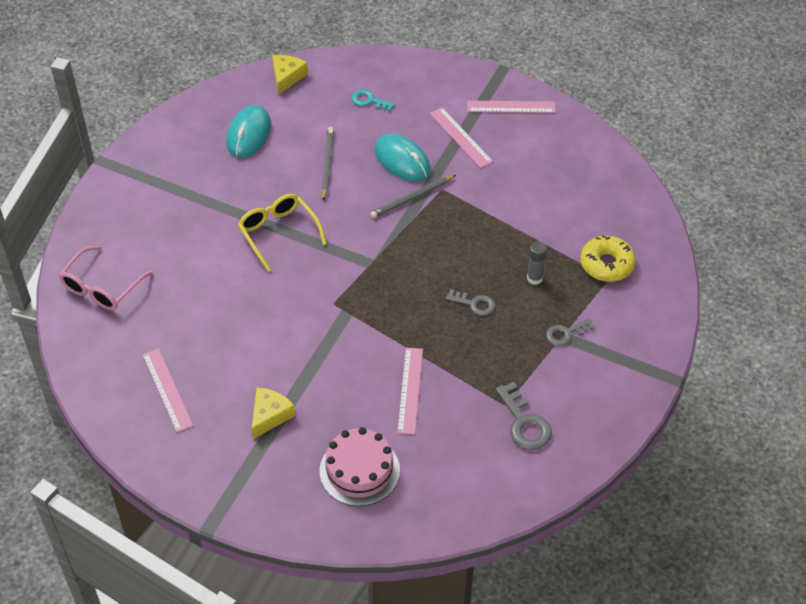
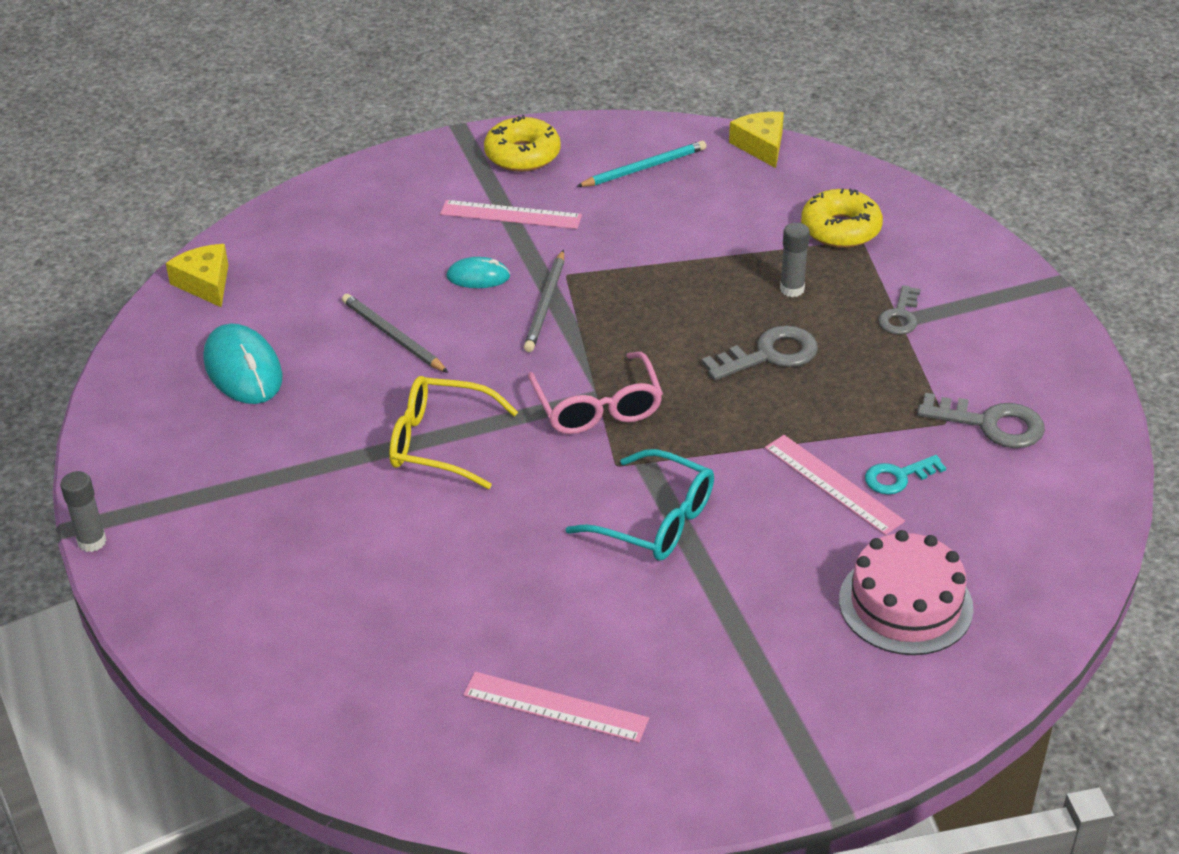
camera: 45 degrees left, 10 degrees down
pink glasses [59,246,153,310] -> pink glasses moved to [528,352,663,434]
yellow cheese [252,387,295,439] -> yellow cheese moved to [729,112,784,168]
turquoise key [352,89,395,111] -> turquoise key moved to [865,455,946,495]
turquoise mouse [375,134,431,182] -> turquoise mouse [446,257,510,288], size x0.57
grey key [446,289,495,316] -> grey key [702,325,818,380], size x1.54
pink ruler [467,101,556,113] -> yellow donut [484,115,561,172]
none -> grey glue stick [60,471,107,552]
none -> turquoise glasses [566,449,714,561]
none -> turquoise pencil [576,141,706,187]

